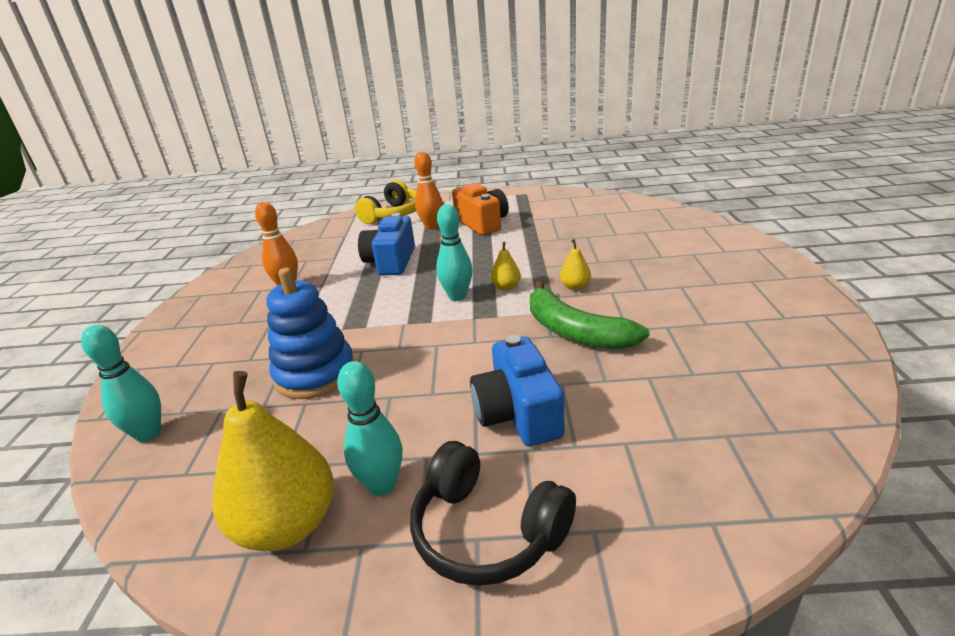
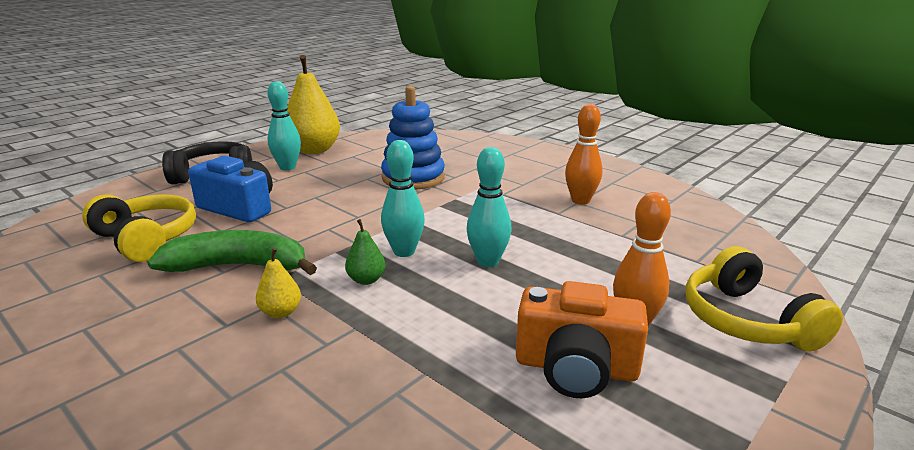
camera: 130 degrees right, 5 degrees down
turquoise bowling pin [81,325,161,442] -> turquoise bowling pin moved to [467,147,512,267]
blue camera [358,213,415,276] -> none
yellow pear [491,242,521,291] -> green pear [345,219,386,285]
none -> yellow headphones [82,194,196,262]

